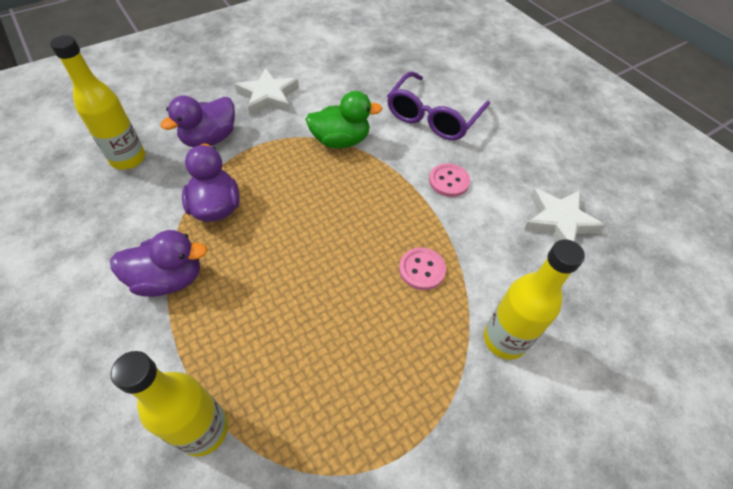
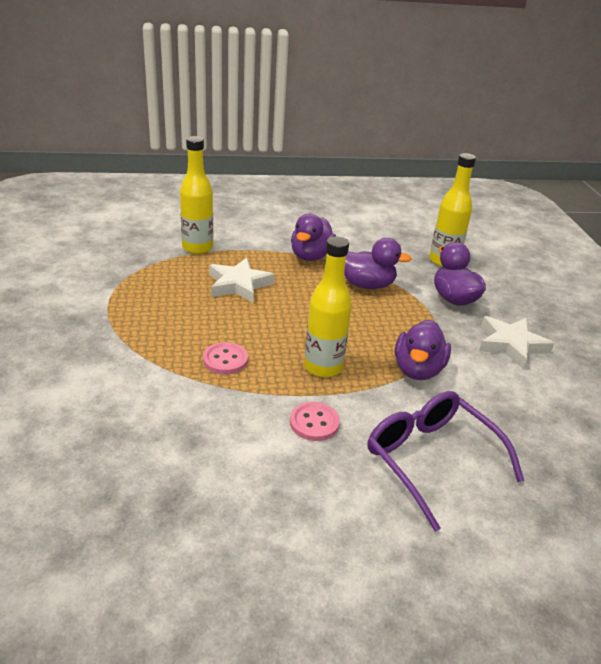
camera: 115 degrees right, 20 degrees down
green duck [305,91,382,148] -> purple duck [395,320,451,380]
yellow bottle [484,239,585,360] -> yellow bottle moved to [304,236,352,377]
white star [524,188,606,242] -> white star moved to [209,258,275,303]

